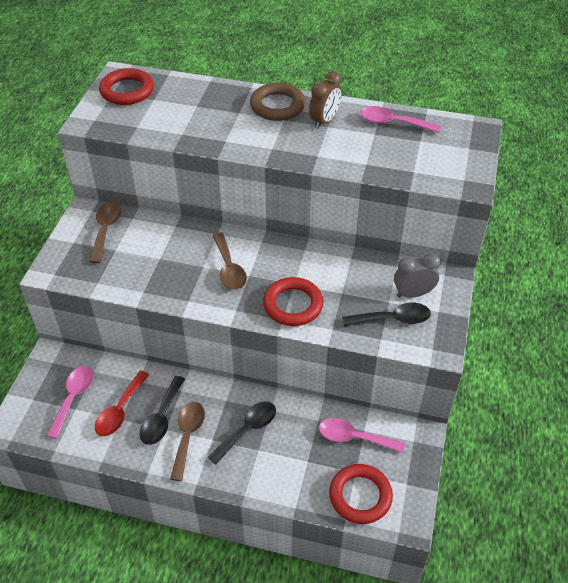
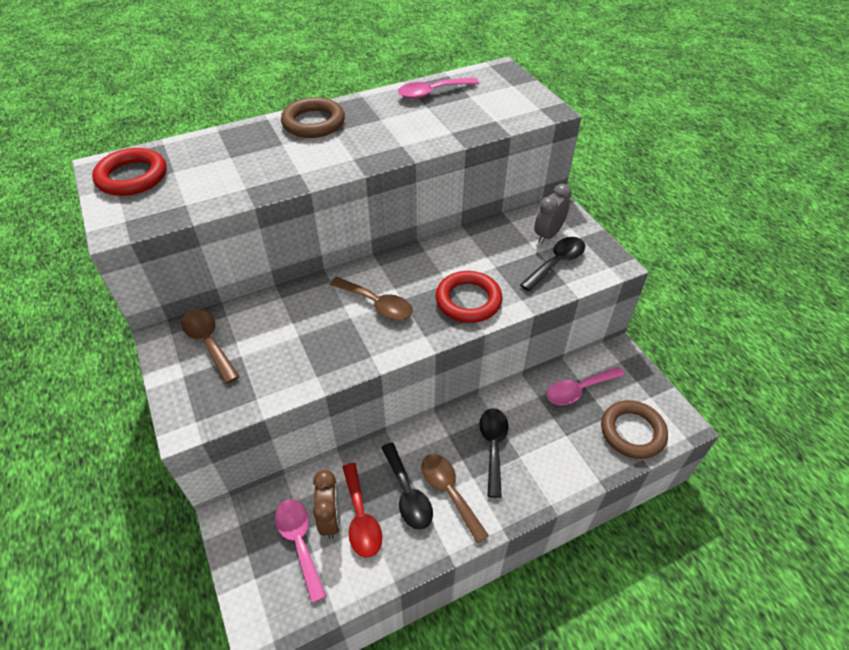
camera: 40 degrees left, 0 degrees up
brown clock [309,71,342,129] -> brown clock moved to [313,470,340,539]
red ring [329,464,393,524] -> brown ring [601,400,668,459]

